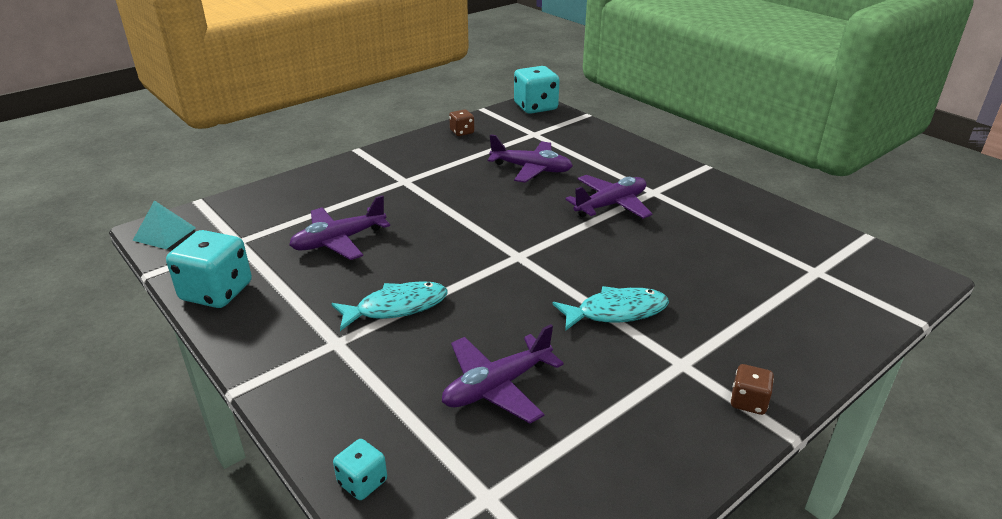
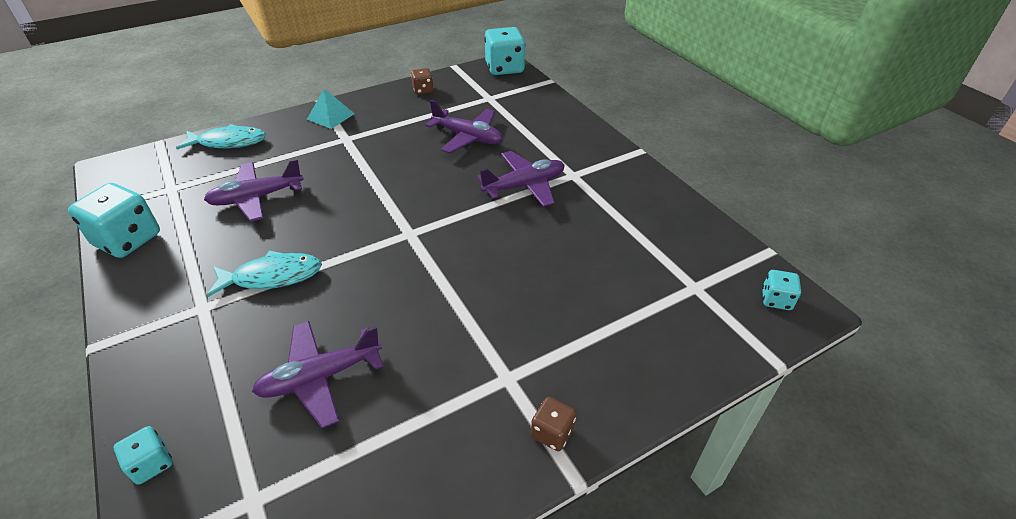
camera: 10 degrees right, 10 degrees up
turquoise pyramid [133,200,196,249] -> turquoise pyramid moved to [307,89,355,129]
turquoise fish [552,286,669,331] -> turquoise fish moved to [176,124,266,149]
none -> turquoise dice [762,270,801,310]

